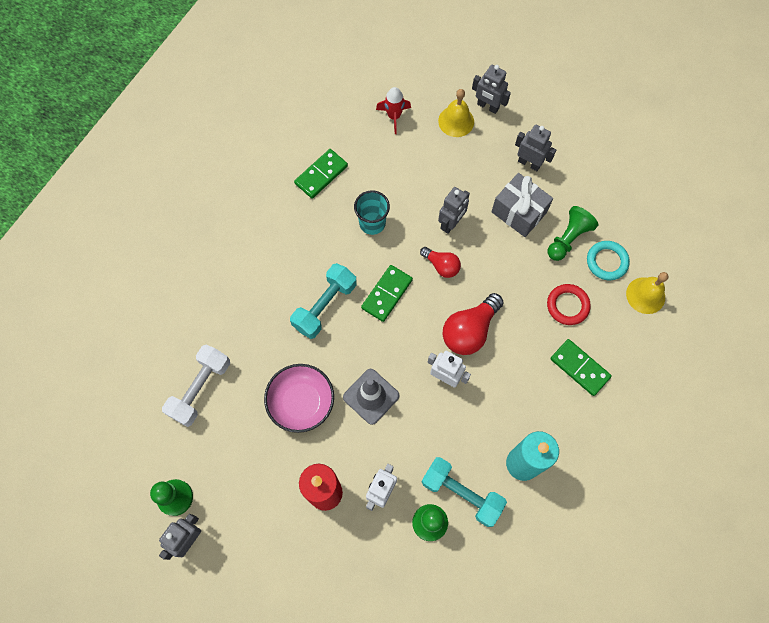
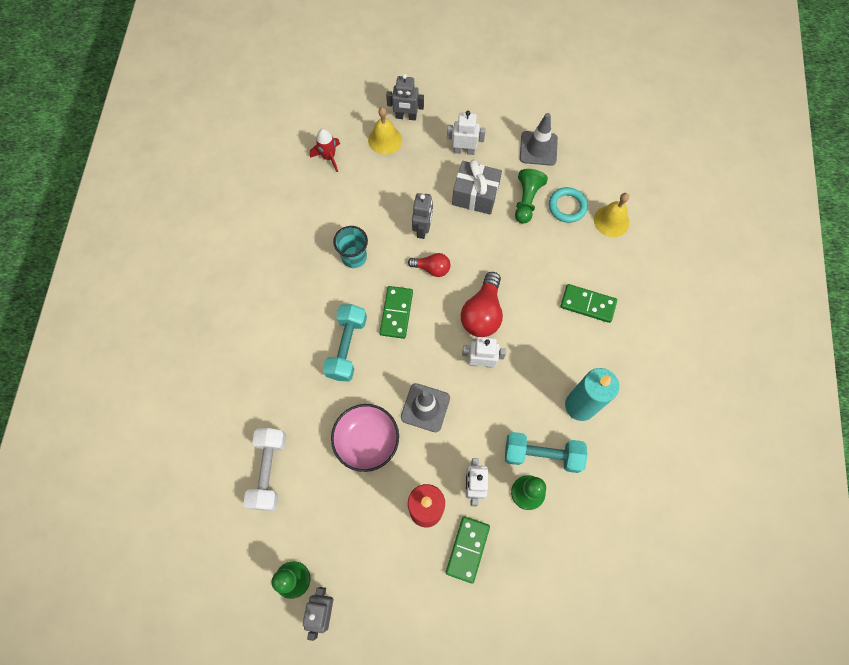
camera: 25 degrees left, 0 degrees up
green domino [294,149,348,199] -> green domino moved to [446,516,490,584]
grey robot [515,125,556,171] -> white robot [447,111,486,155]
red ring [547,284,591,325] -> none
none -> grey traffic cone [520,113,558,166]

